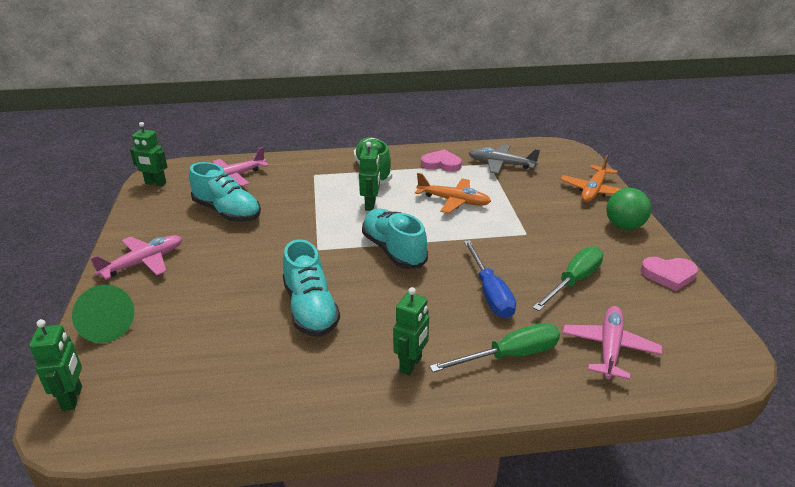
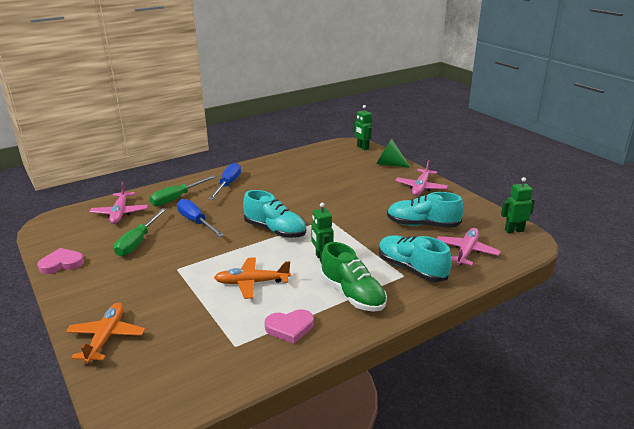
camera: 155 degrees right, 5 degrees down
turquoise shoe [283,239,340,337] -> turquoise shoe moved to [379,235,452,282]
green robot [393,287,429,375] -> blue screwdriver [209,163,241,200]
grey plane [469,144,540,174] -> none
green ball [606,188,651,230] -> none

